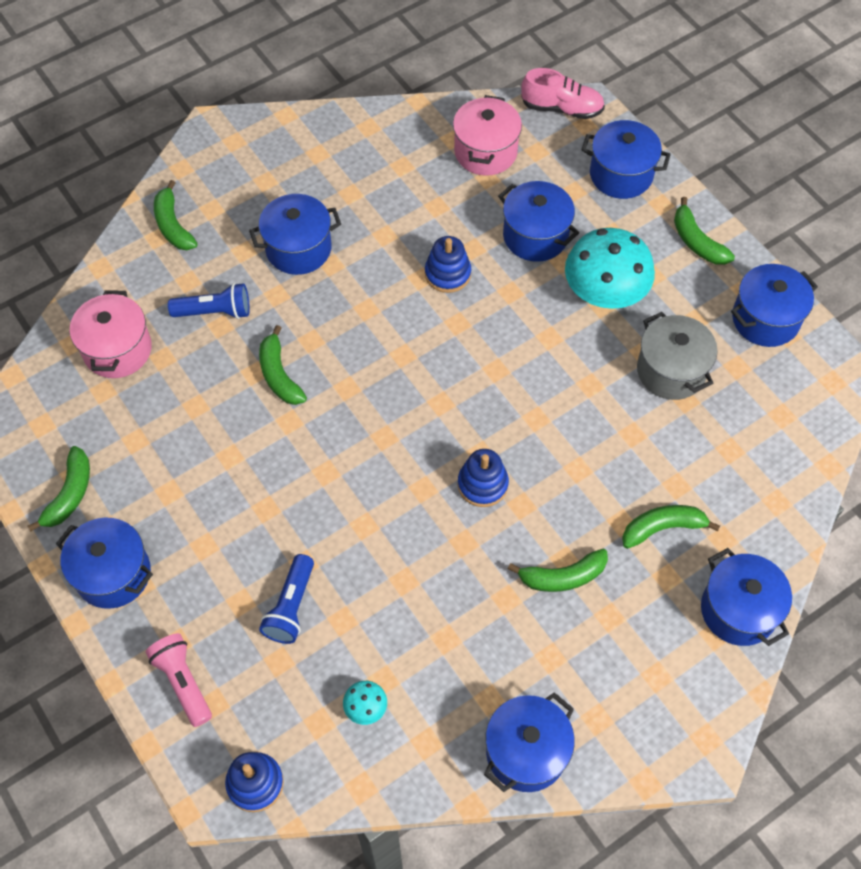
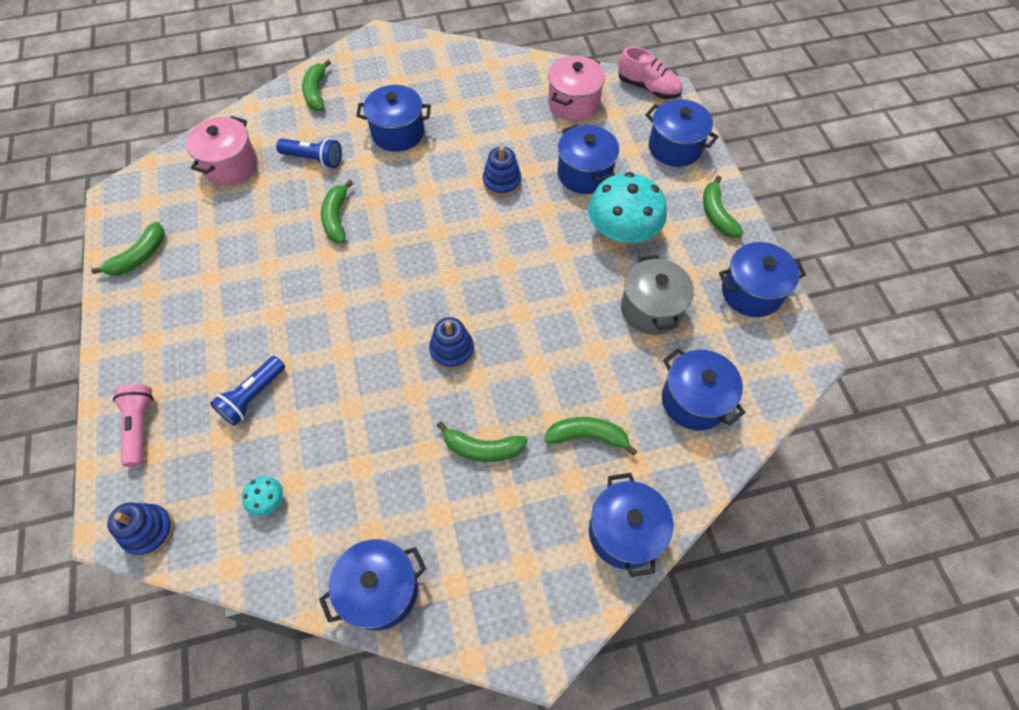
camera: 20 degrees right, 0 degrees up
blue pot [56,518,153,609] -> blue pot moved to [662,348,745,430]

